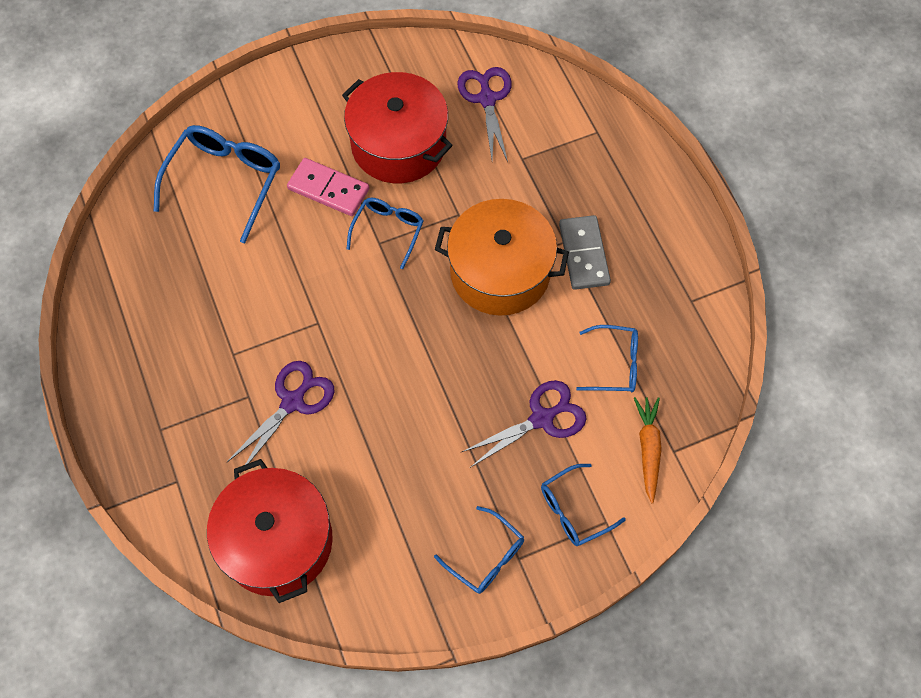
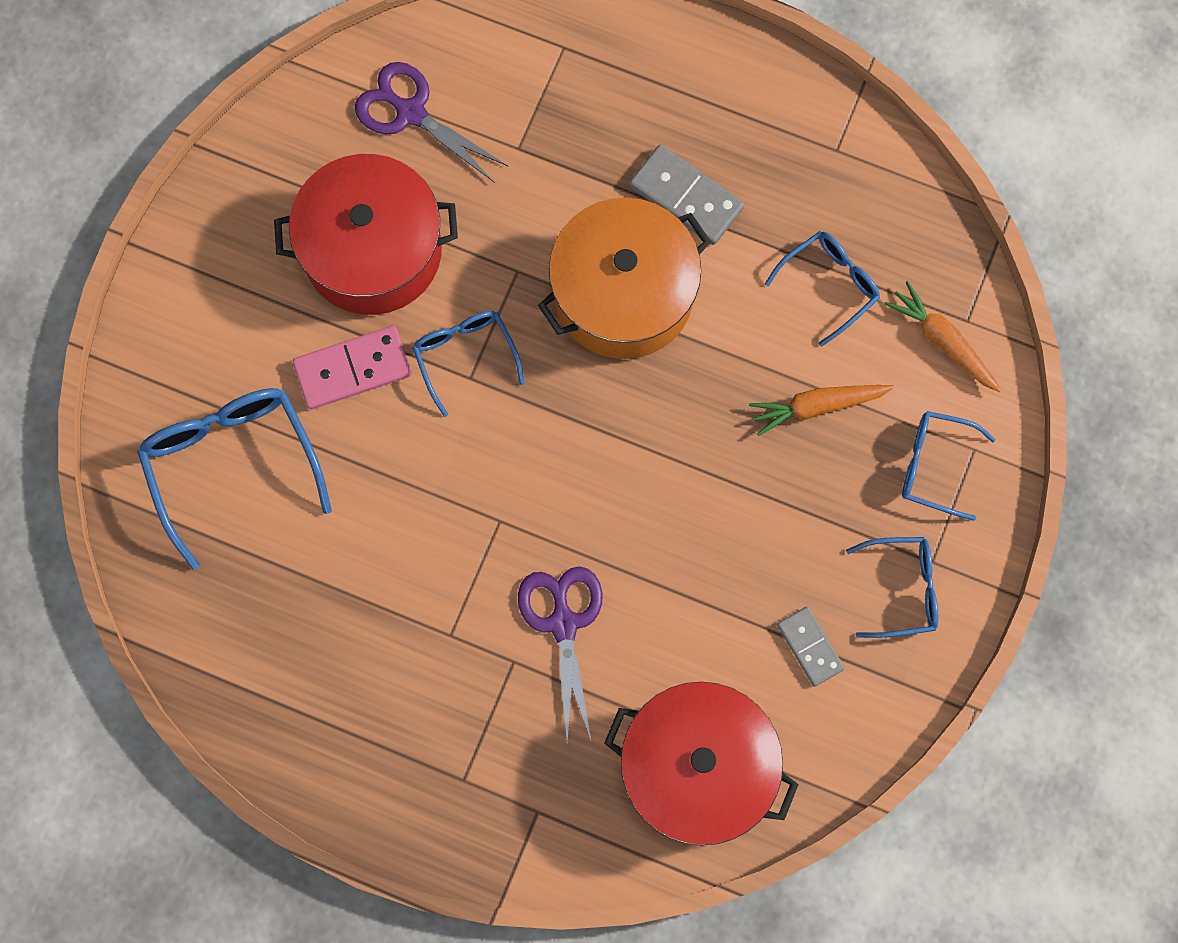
camera: 45 degrees left, 10 degrees up
purple scissors [462,380,586,468] -> orange carrot [749,385,894,436]
blue glasses [541,464,626,546] -> blue glasses turned 90 degrees clockwise [902,411,995,521]
none -> grey domino [777,607,845,687]

